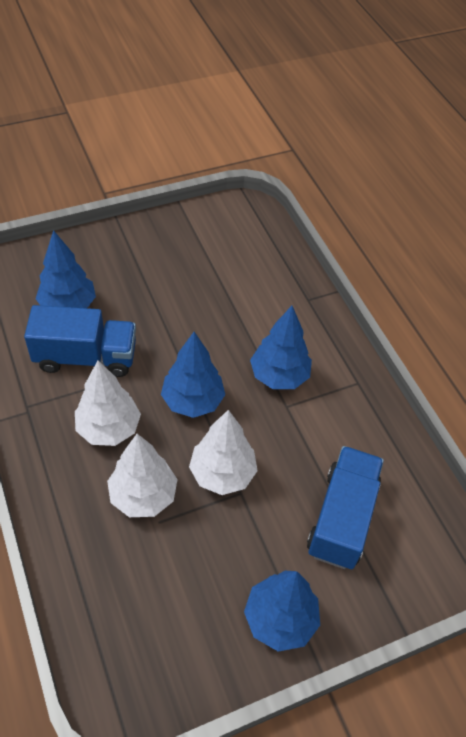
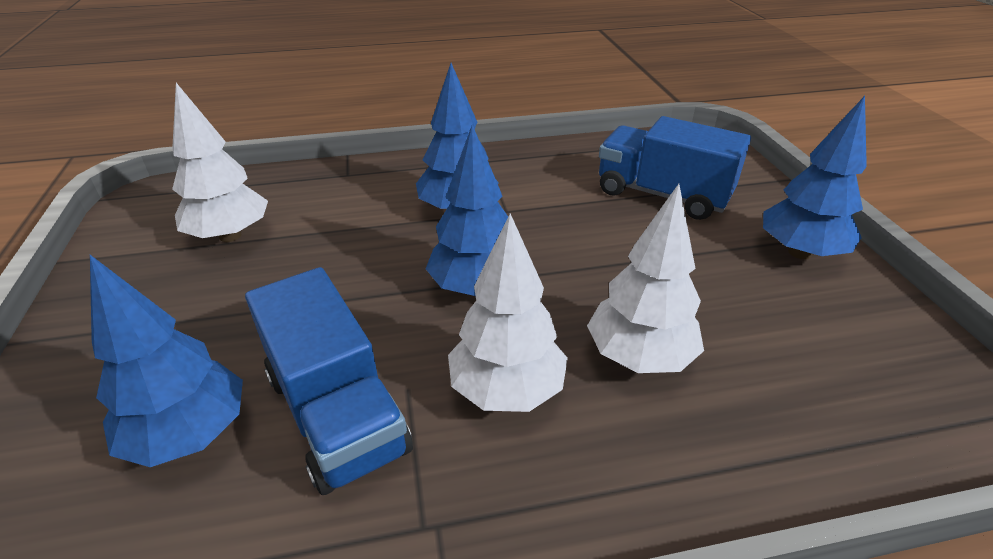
camera: 75 degrees left, 15 degrees down
blue truck [24,305,136,377] -> blue truck turned 135 degrees clockwise [245,267,413,495]
white tree [189,410,258,495] -> white tree moved to [172,83,268,242]

